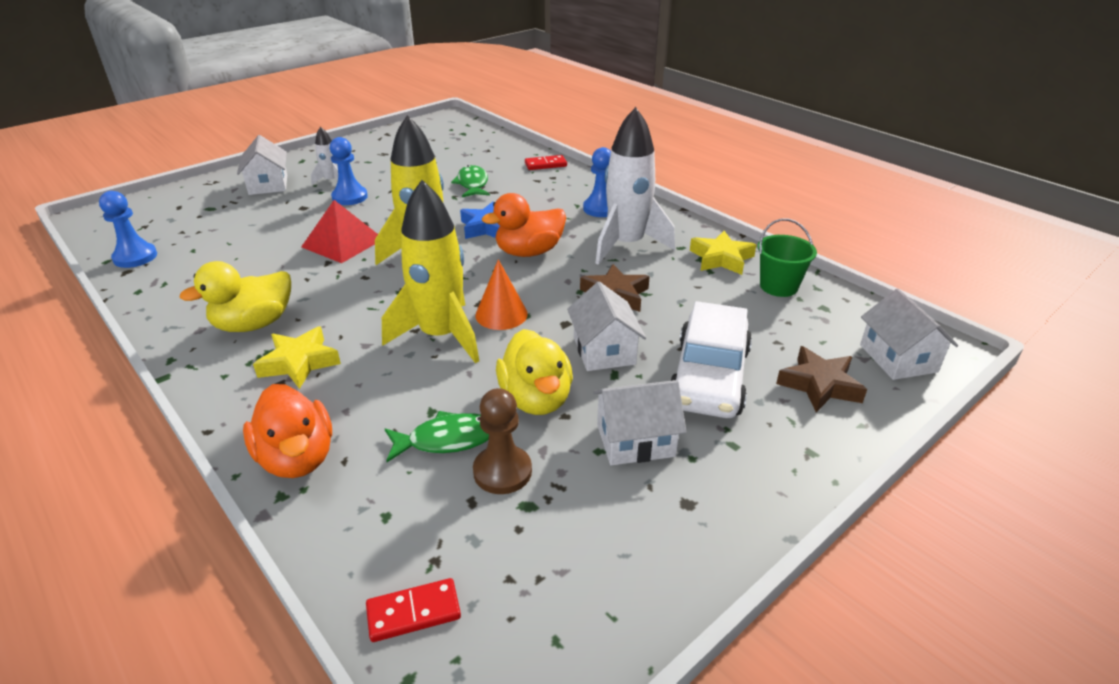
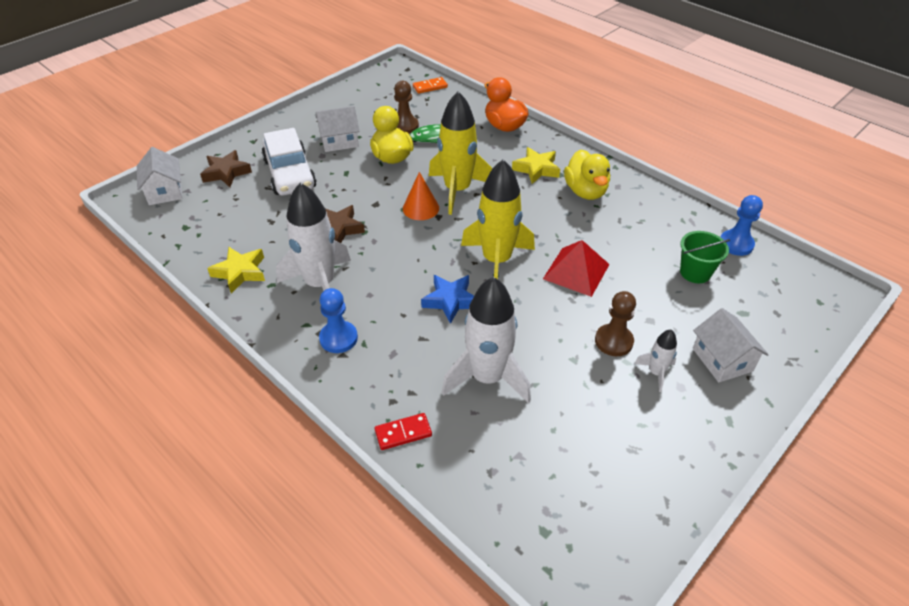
camera: 175 degrees right, 10 degrees up
yellow duck [179,261,291,332] -> yellow duck turned 120 degrees clockwise [564,149,610,200]
blue pawn [330,137,368,205] -> brown pawn [595,291,636,356]
red domino [366,578,461,642] -> orange domino [413,77,448,94]
green fish [451,165,490,197] -> white rocket [442,277,531,403]
orange duck [482,193,566,257] -> none
white house [567,282,646,371] -> none
white car [670,301,752,418] -> white car turned 150 degrees clockwise [262,128,317,195]
green bucket [758,218,817,297] -> green bucket moved to [680,231,730,283]

